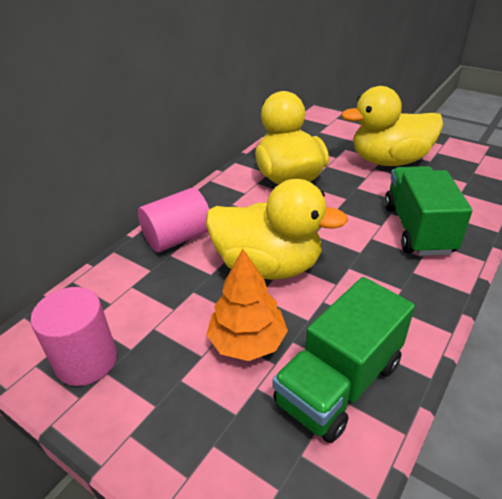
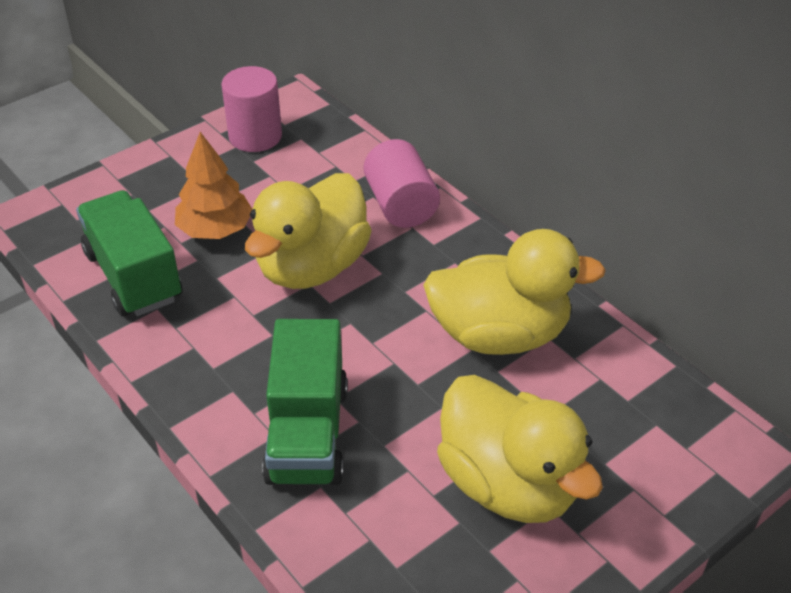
camera: 105 degrees right, 5 degrees up
yellow duck [341,86,443,166] -> yellow duck turned 135 degrees clockwise [437,375,603,523]
green truck [384,166,473,256] -> green truck turned 75 degrees clockwise [262,319,348,485]

